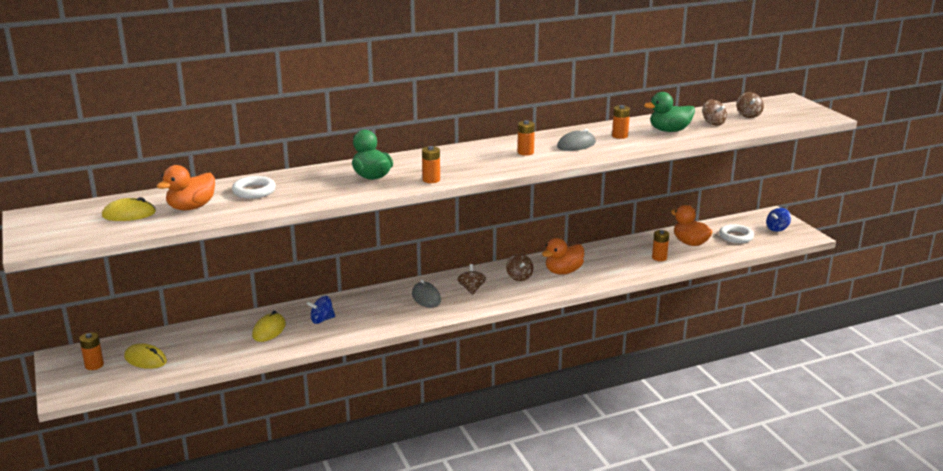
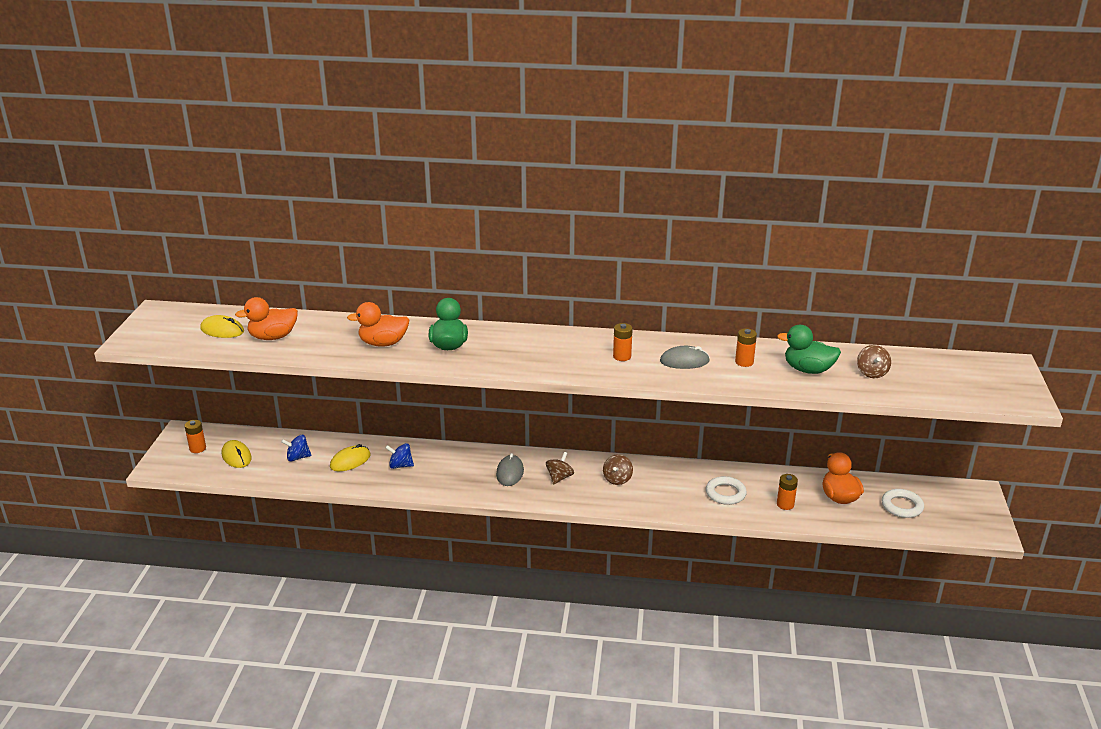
camera: 30 degrees right, 5 degrees up
white ring [232,176,276,199] -> white ring moved to [706,476,747,505]
orange battery [422,146,440,183] -> none
orange duck [542,238,584,275] -> orange duck moved to [347,302,409,347]
brown spinning top [736,92,764,118] -> none
blue spinning top [766,208,791,232] -> blue spinning top moved to [281,435,311,461]

